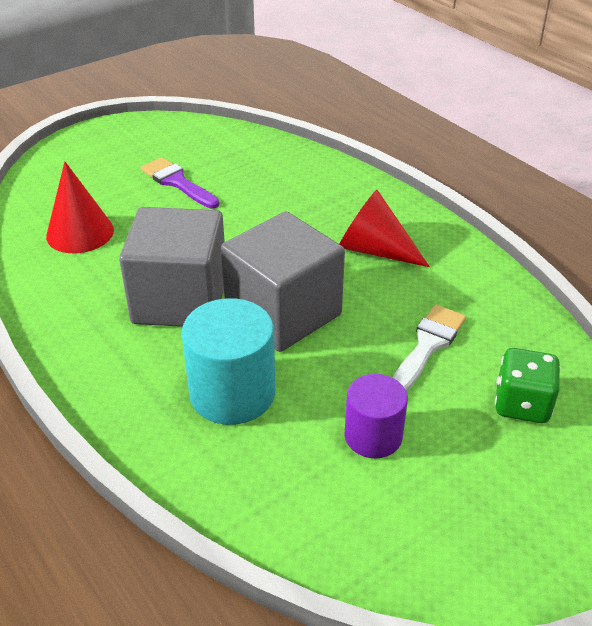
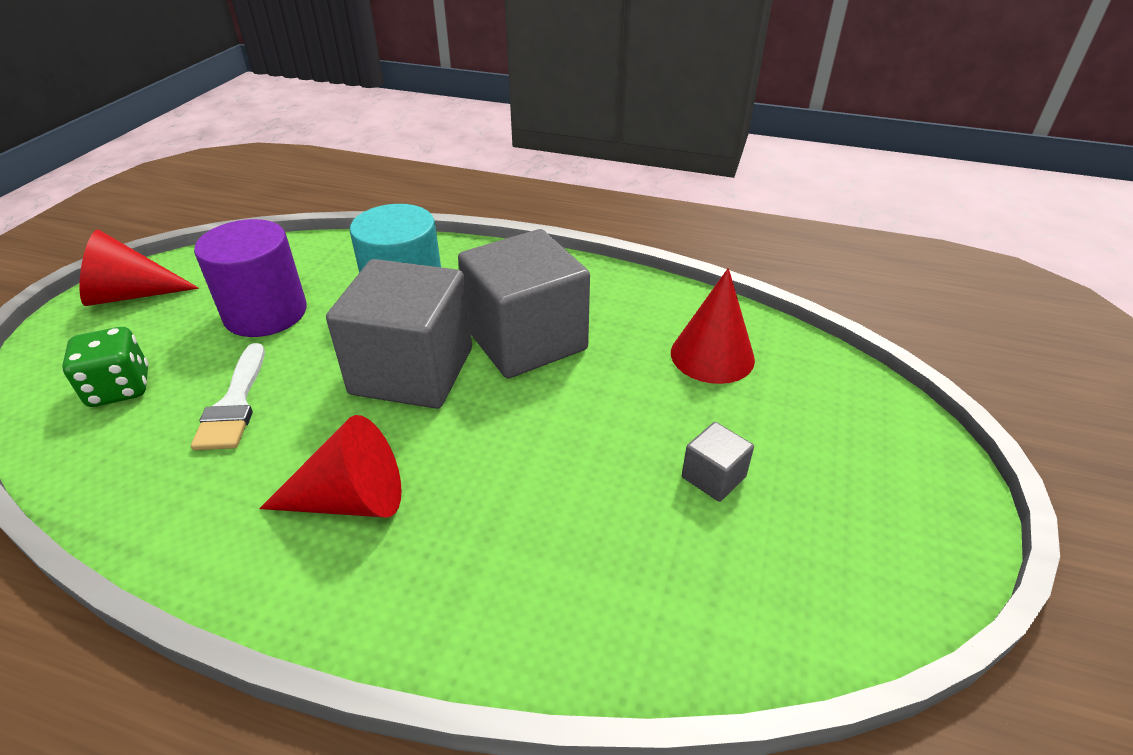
camera: 145 degrees right, 0 degrees up
purple brush [141,157,219,209] -> grey cube [682,422,754,502]
purple cylinder [345,374,408,458] -> purple cylinder [194,219,307,337], size x1.56
none -> red cone [79,229,199,306]

